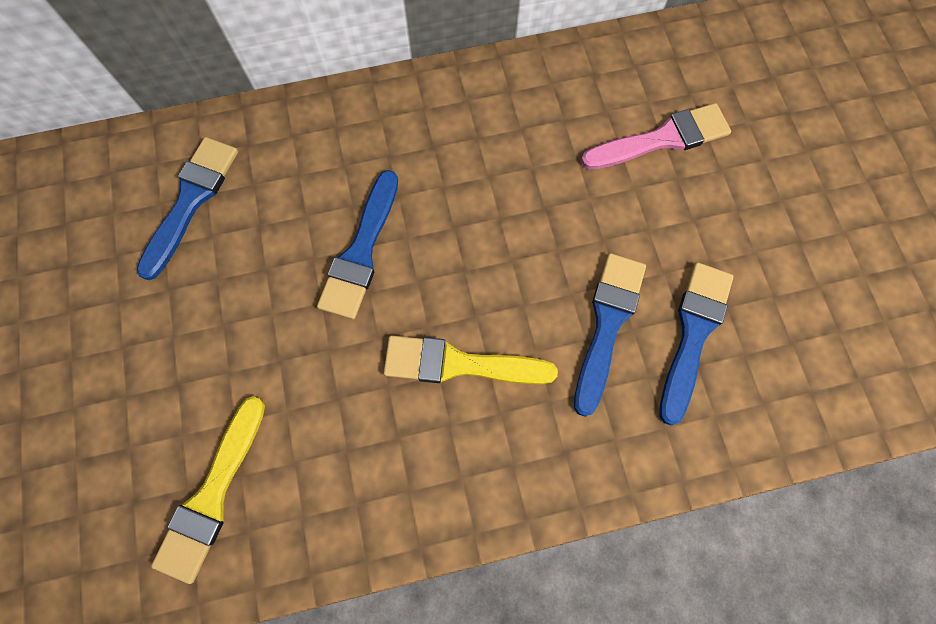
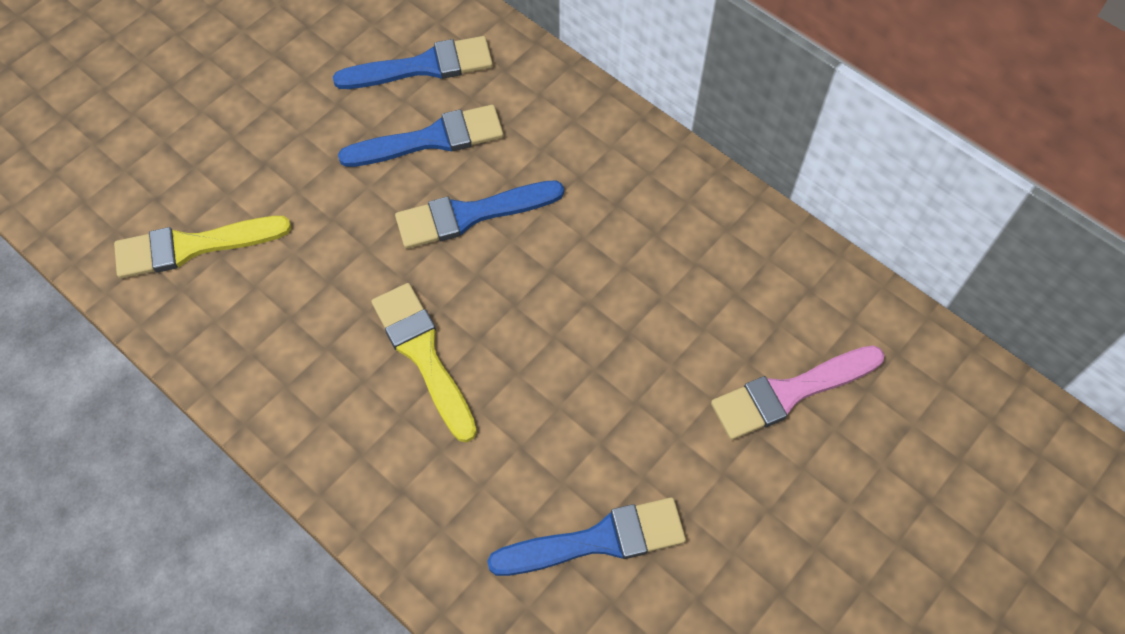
camera: 55 degrees right, 10 degrees down
blue brush [574,253,646,417] -> blue brush moved to [338,105,504,167]
pink brush [581,103,731,170] -> pink brush turned 120 degrees clockwise [711,345,884,440]

